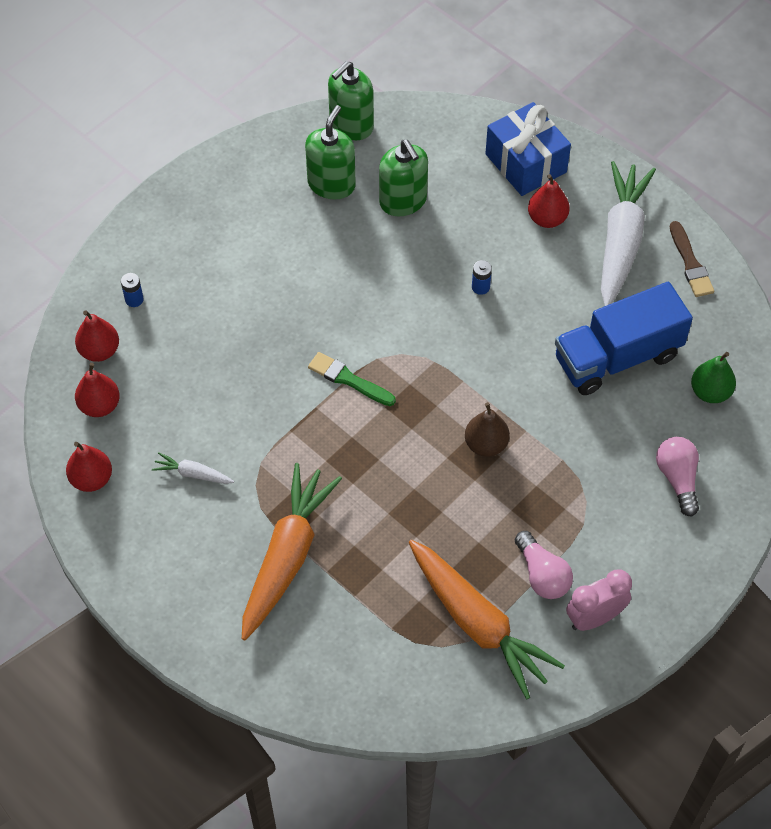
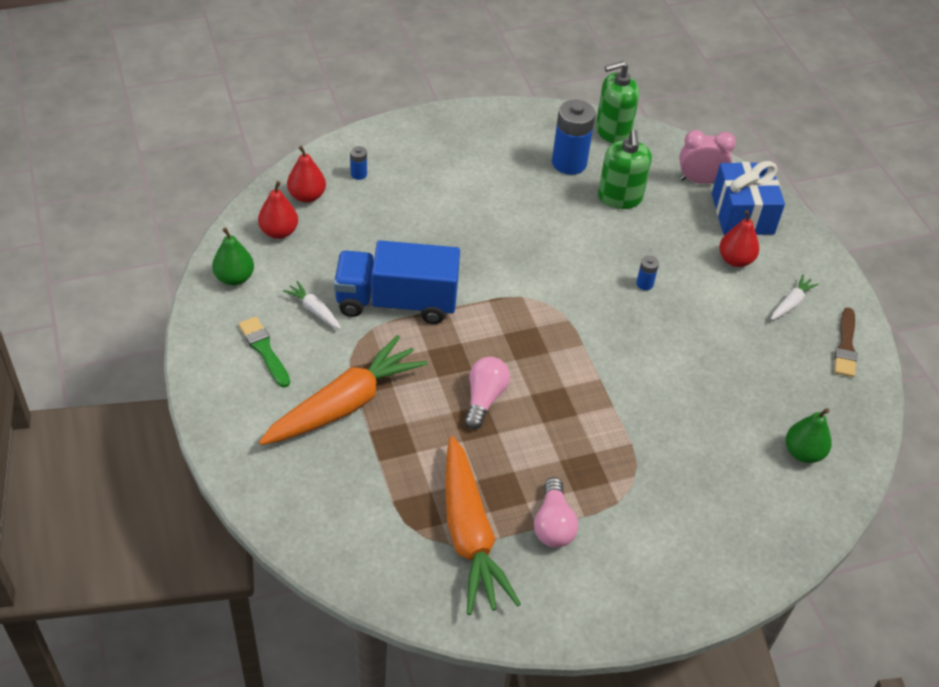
camera: 25 degrees right, 10 degrees down
red pear [66,442,112,492] -> green pear [212,227,254,286]
green soap dispenser [305,105,356,200] -> blue battery [552,100,596,175]
green brush [308,352,396,406] -> green brush moved to [239,317,290,388]
brown pear [465,402,510,457] -> none
blue truck [555,282,693,395] -> blue truck moved to [334,241,460,324]
pink clock [566,570,632,631] -> pink clock moved to [679,130,736,184]
white carrot [601,161,656,306] -> white carrot [771,275,819,320], size x0.44
pink light bulb [656,437,699,517] -> pink light bulb moved to [465,357,510,429]

